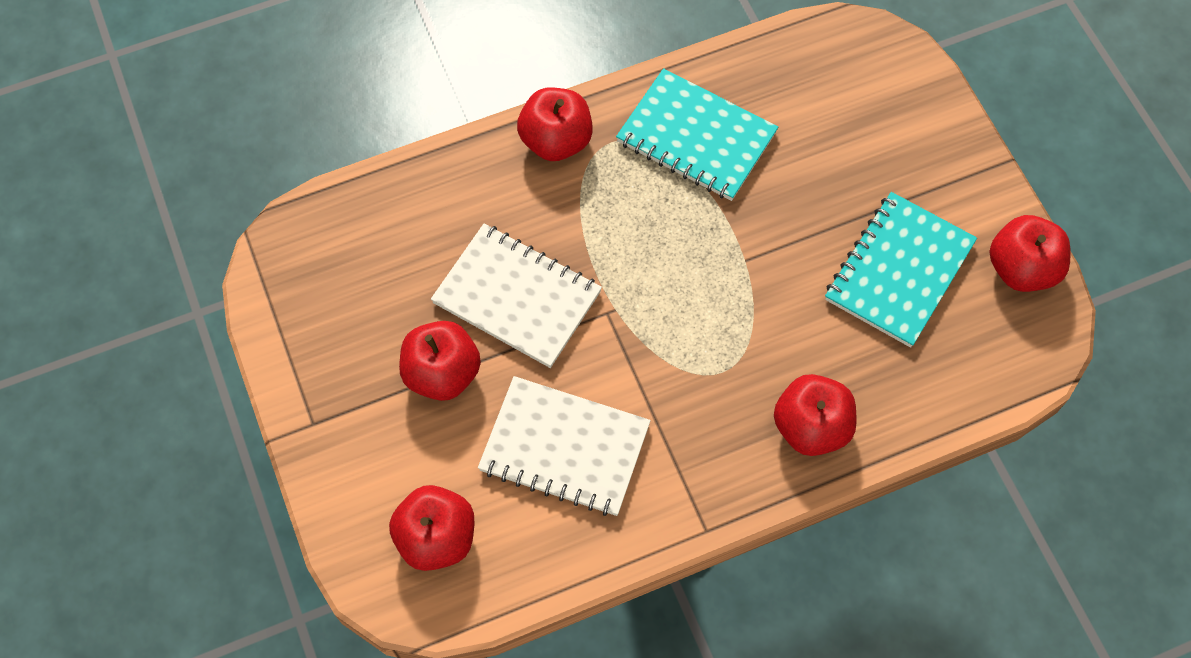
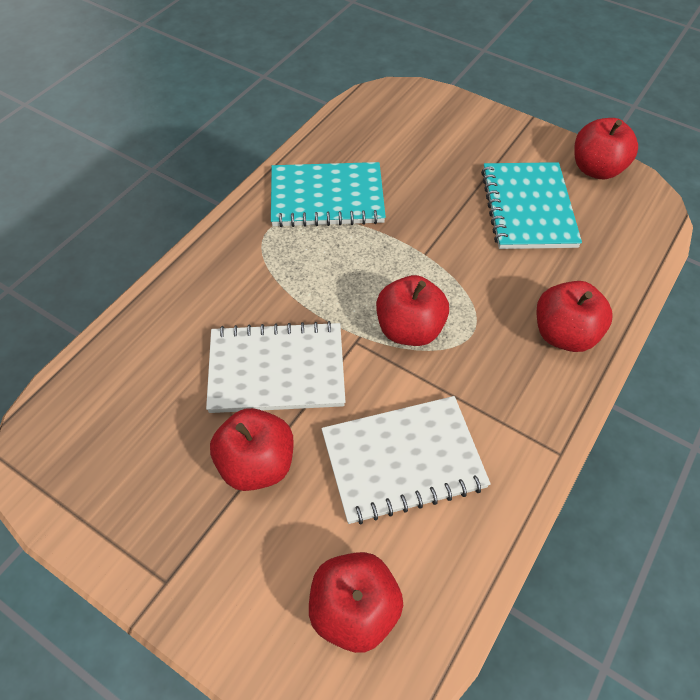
camera: 35 degrees left, 10 degrees down
red apple [517,87,593,161] -> red apple moved to [376,275,449,346]

